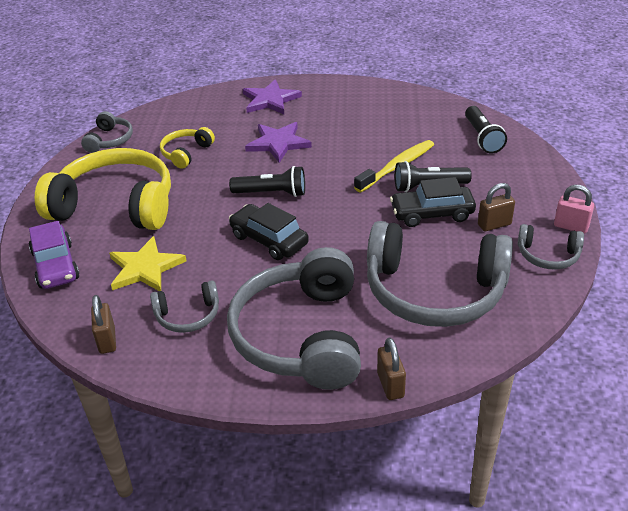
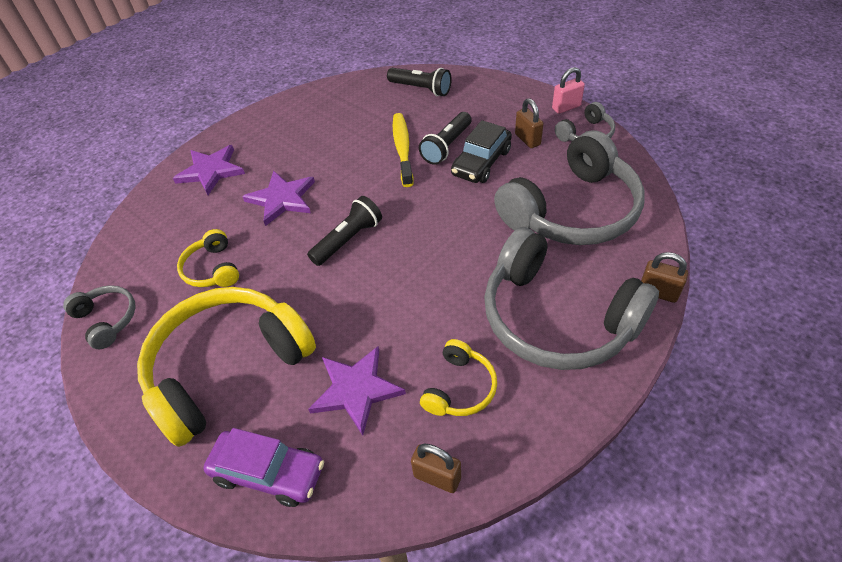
camera: 50 degrees left, 10 degrees up
yellow star [109,236,187,291] -> purple star [308,346,406,436]
grey headphones [150,280,219,333] -> yellow headphones [420,339,497,416]
black car [229,203,309,260] -> none
brown padlock [478,183,515,231] -> brown padlock turned 45 degrees counterclockwise [515,98,544,148]

